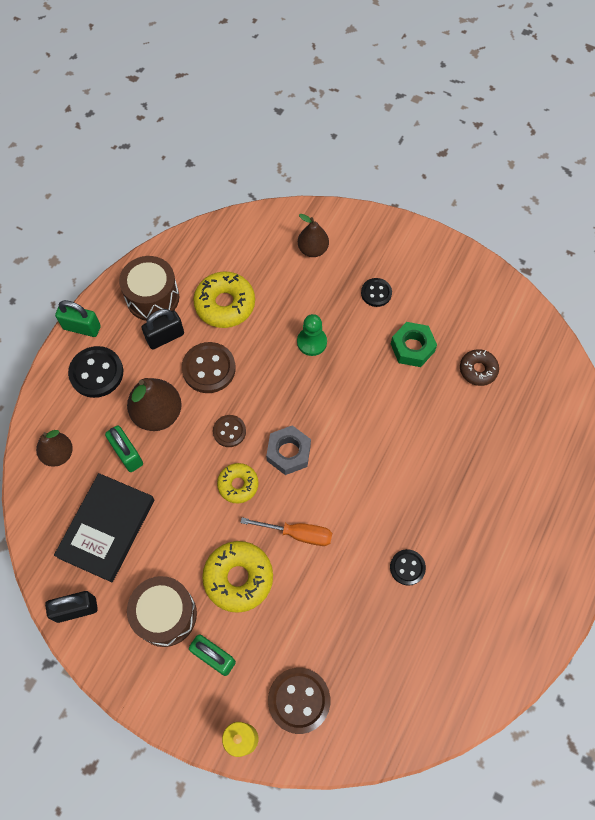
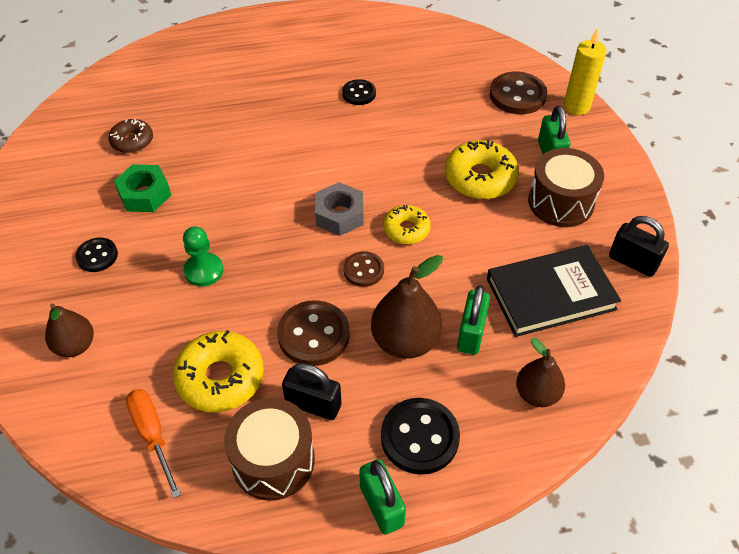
camera: 130 degrees left, 15 degrees down
orange screwdriver [240,517,332,546] -> orange screwdriver moved to [126,389,181,499]

